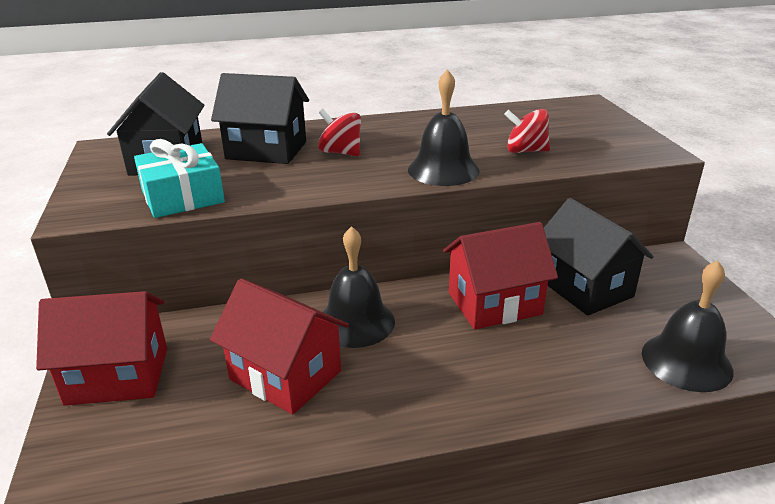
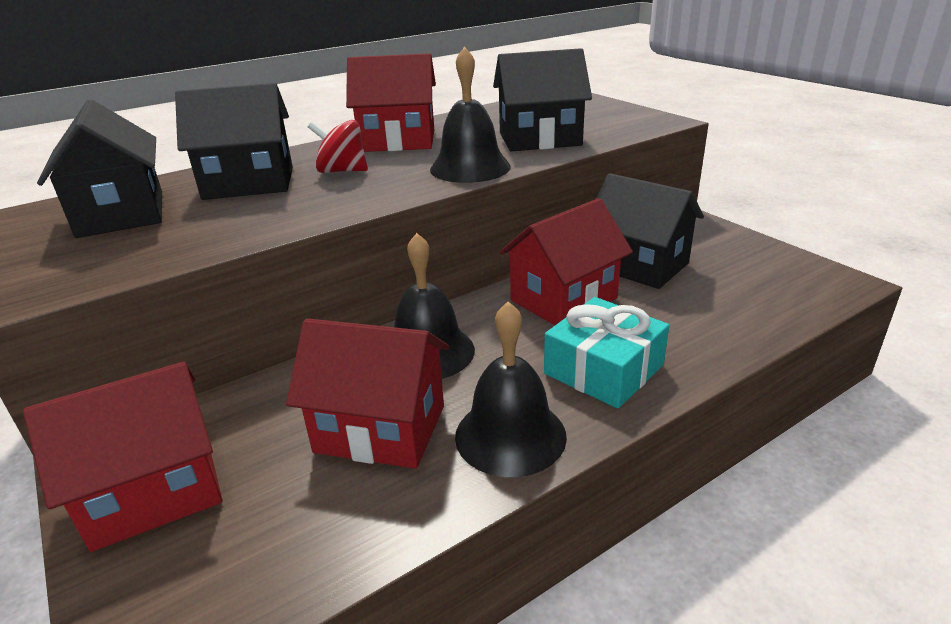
camera: 20 degrees left, 0 degrees up
turquoise gift [134,139,225,218] -> turquoise gift moved to [544,297,669,408]
red spinning top [504,109,550,153] -> black house [493,48,592,151]
black bell [642,260,734,392] -> black bell moved to [455,301,567,477]
none -> red house [346,53,436,152]

